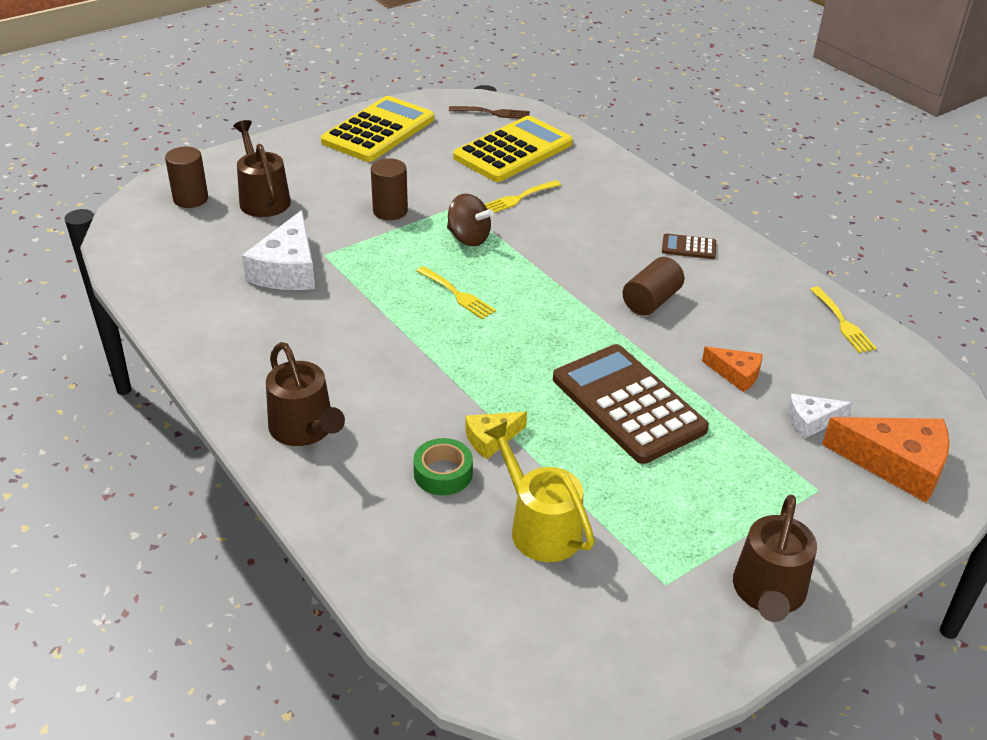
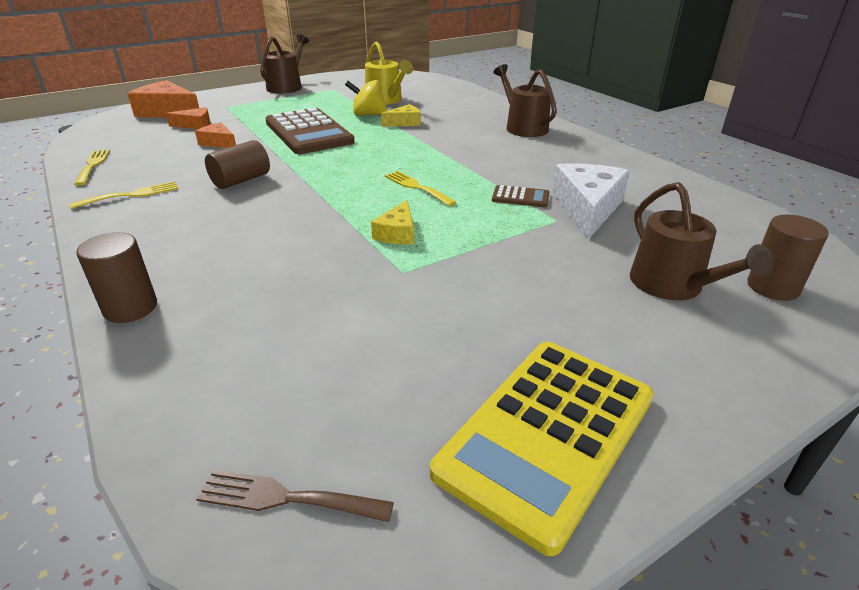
camera: 175 degrees left, 5 degrees down
brown cylinder [371,158,408,220] -> brown cylinder moved to [76,232,157,323]
green tape [413,438,473,495] -> none
brown spinning top [447,193,494,246] -> yellow cheese [371,200,414,244]
yellow calculator [453,116,573,182] -> none
yellow fork [485,180,561,213] -> yellow fork moved to [69,181,179,209]
brown calculator [662,233,716,259] -> brown calculator moved to [492,185,549,207]
white cheese [787,394,852,439] -> orange cheese [166,107,210,129]
none -> yellow spinning top [345,80,388,116]

